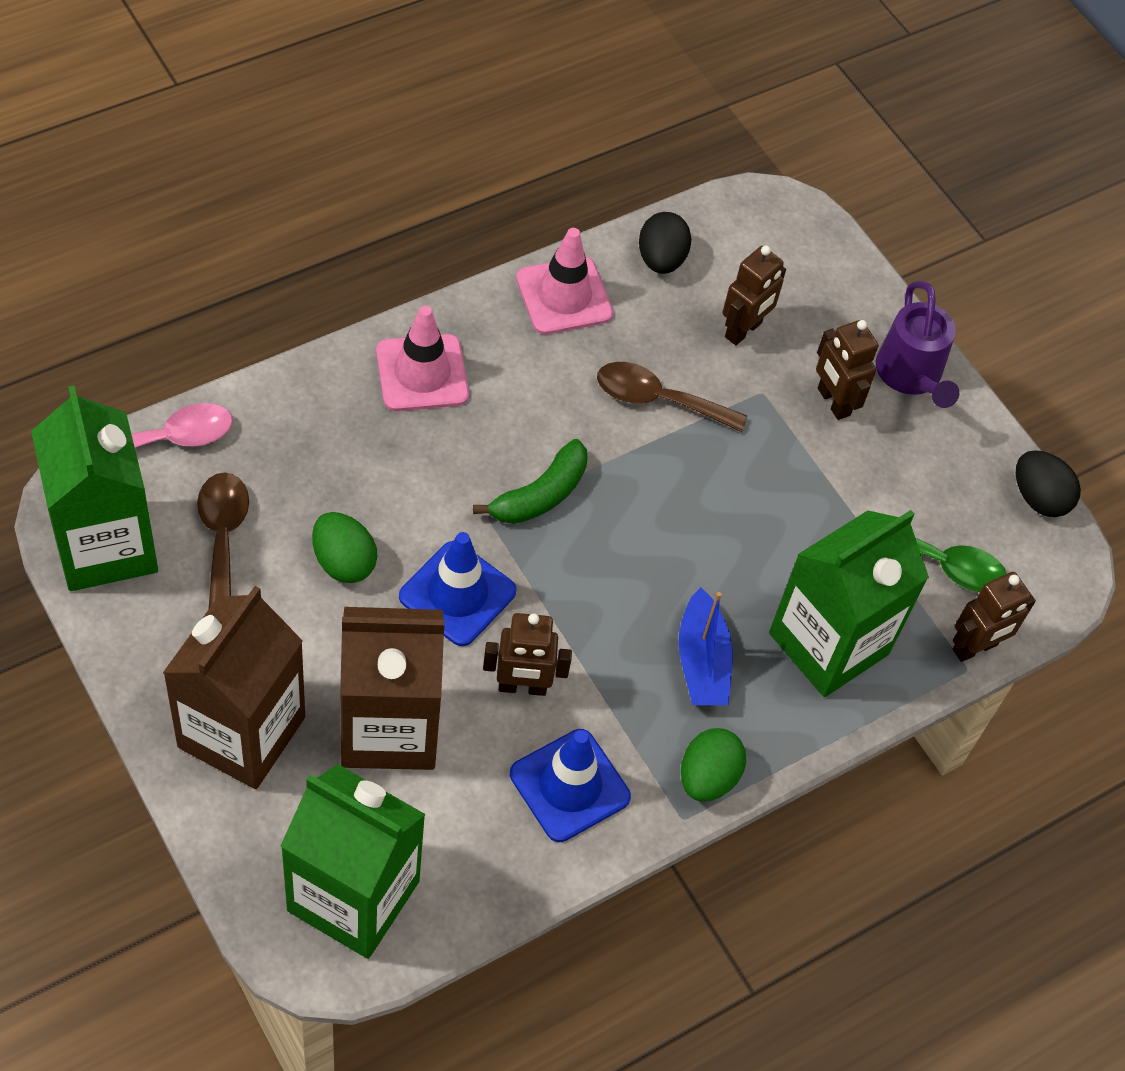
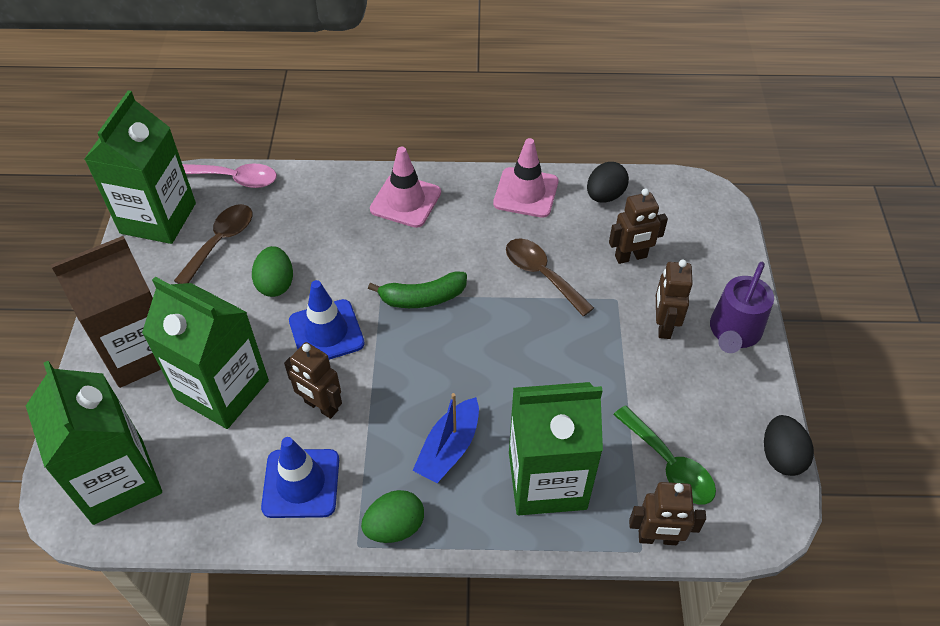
camera: 40 degrees right, 5 degrees down
brown carton [340,607,445,770] -> green carton [142,277,269,429]

